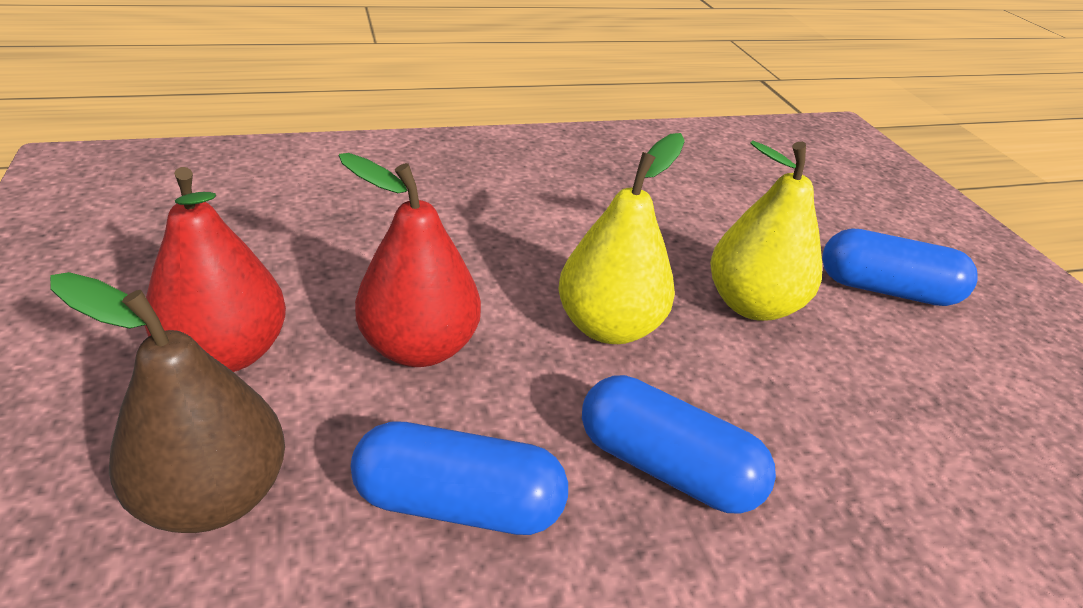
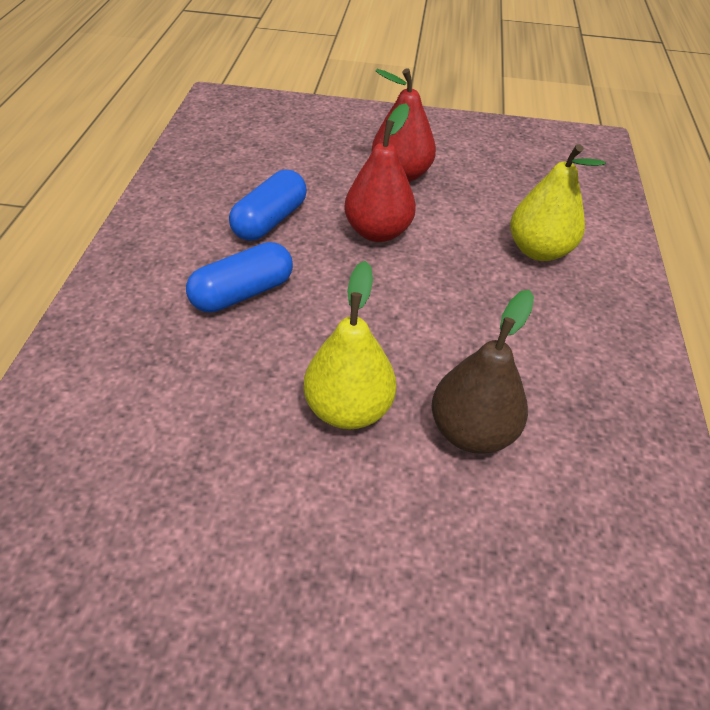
camera: 115 degrees right, 10 degrees up
brown pear [50,272,285,533] -> brown pear moved to [432,290,534,454]
yellow pear [558,133,685,344] -> yellow pear moved to [510,144,606,261]
blue capsule [822,228,978,306] -> none

